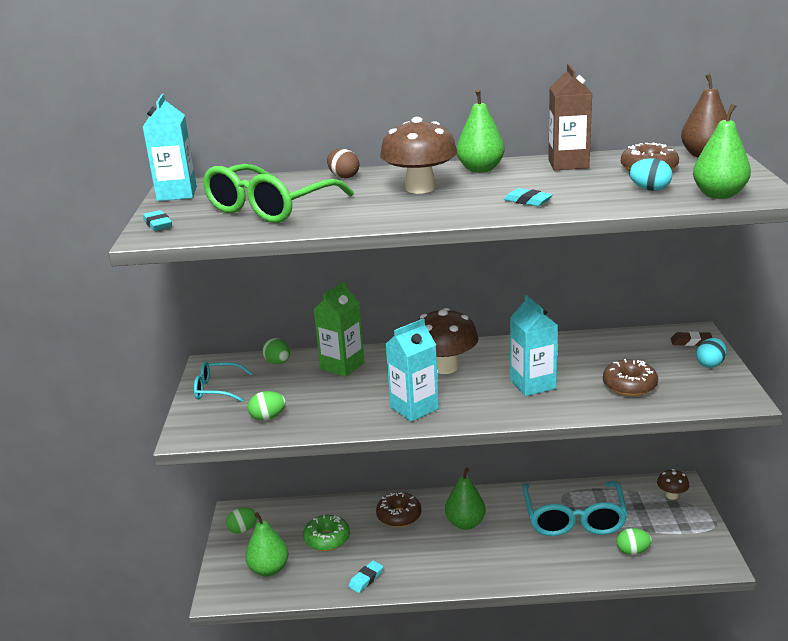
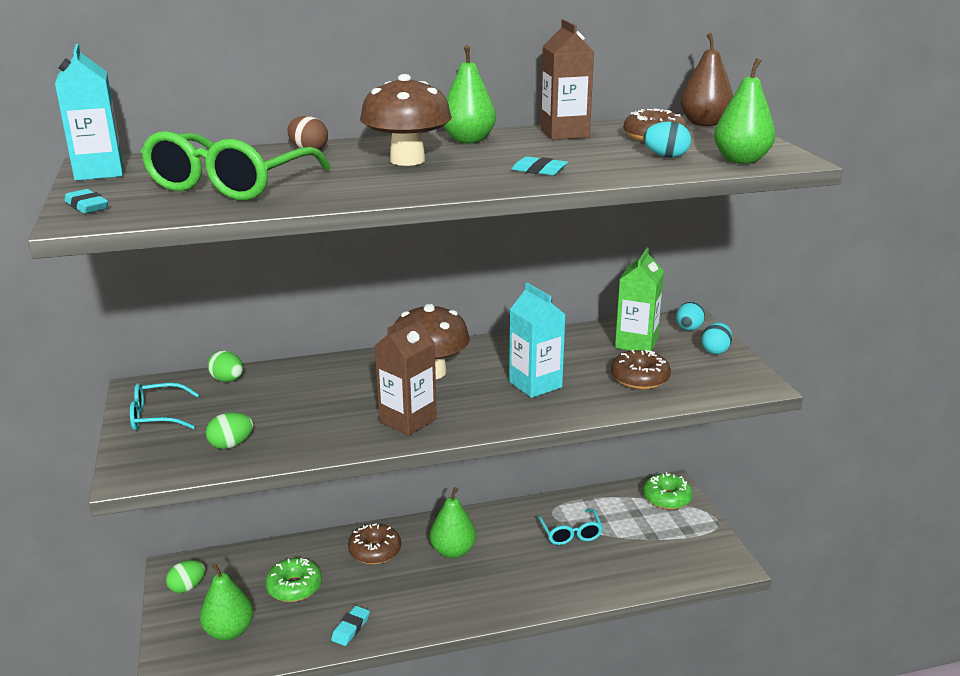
camera: 15 degrees left, 0 degrees up
green carton [313,281,365,377] -> green carton moved to [615,248,664,351]
turquoise carton [386,318,439,422] -> brown carton [375,313,437,436]
turquoise glasses [522,481,628,536] -> turquoise glasses [537,509,603,545], size x0.54
green egg [616,528,652,555] -> none
brown mushroom [657,469,689,500] -> green donut [643,472,693,510]
brown eraser [671,332,712,346] -> turquoise egg [676,302,705,331]

